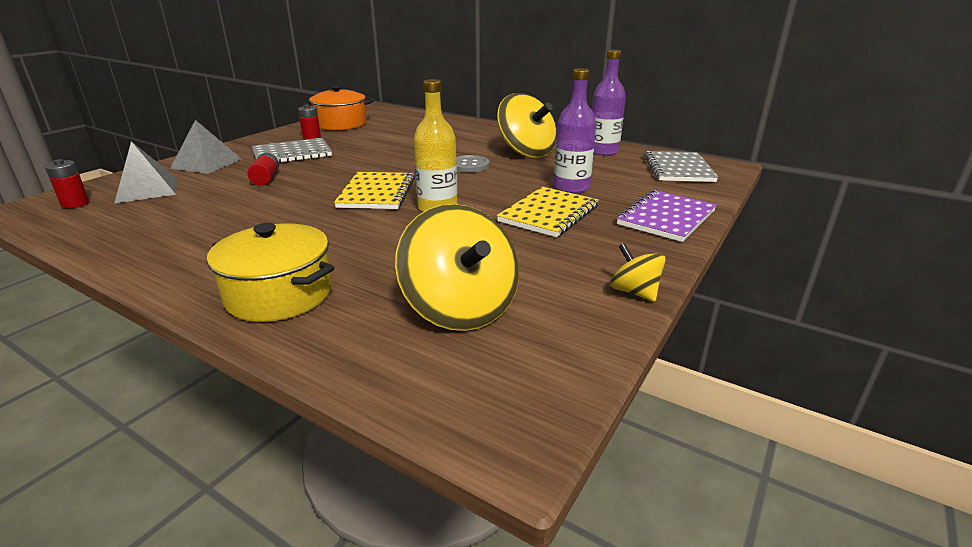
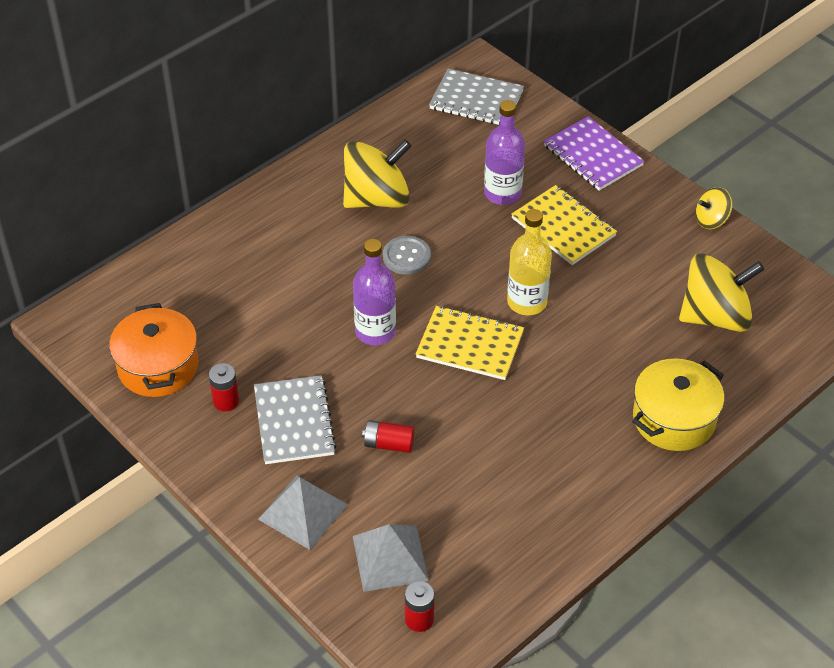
camera: 75 degrees left, 20 degrees up
purple bottle [592,50,626,156] -> purple bottle moved to [353,239,396,345]

